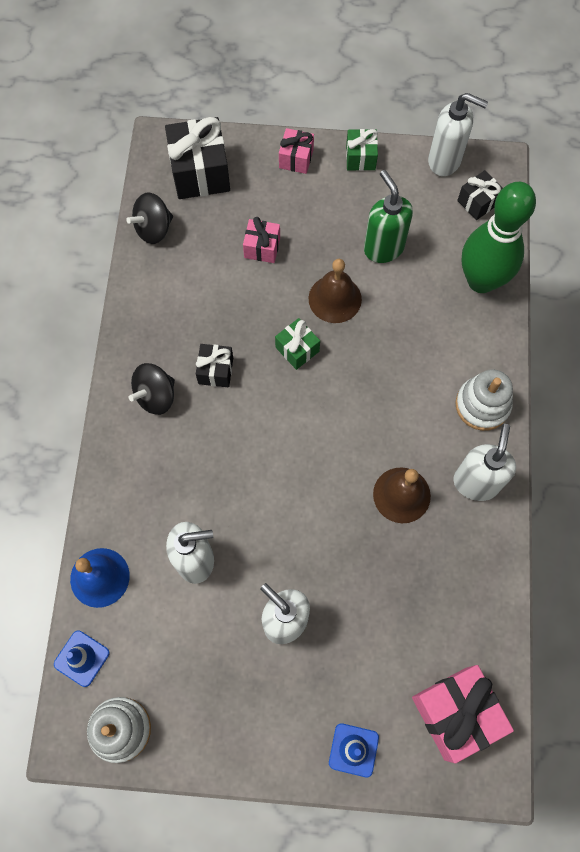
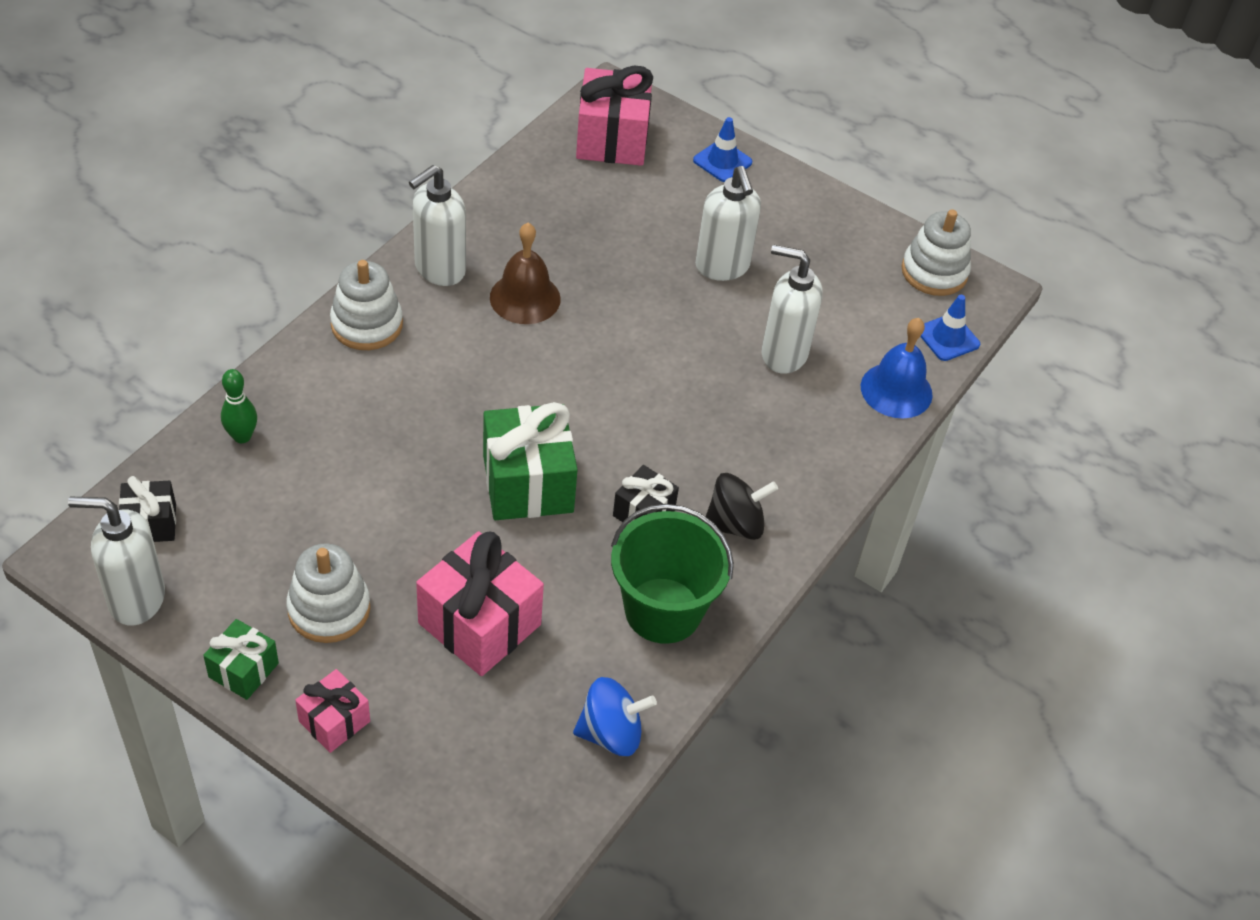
camera: 155 degrees left, 20 degrees down
black spinning top [126,192,173,244] -> blue spinning top [573,677,657,756]
black gift [165,117,230,199] -> none
pink gift [243,217,280,263] -> pink gift [416,531,544,676], size x1.82
green gift [275,318,320,370] -> green gift [483,402,578,520], size x1.82
brown bell [309,259,362,323] -> none
green soap dispenser [364,170,413,263] -> none
white soap dispenser [428,93,488,176] -> white soap dispenser turned 45 degrees counterclockwise [68,496,165,626]
green bowling pin [462,182,536,293] -> green bowling pin [221,369,257,443], size x0.42
none -> white stacking toy [286,543,370,643]
none -> green bucket [611,504,734,644]

